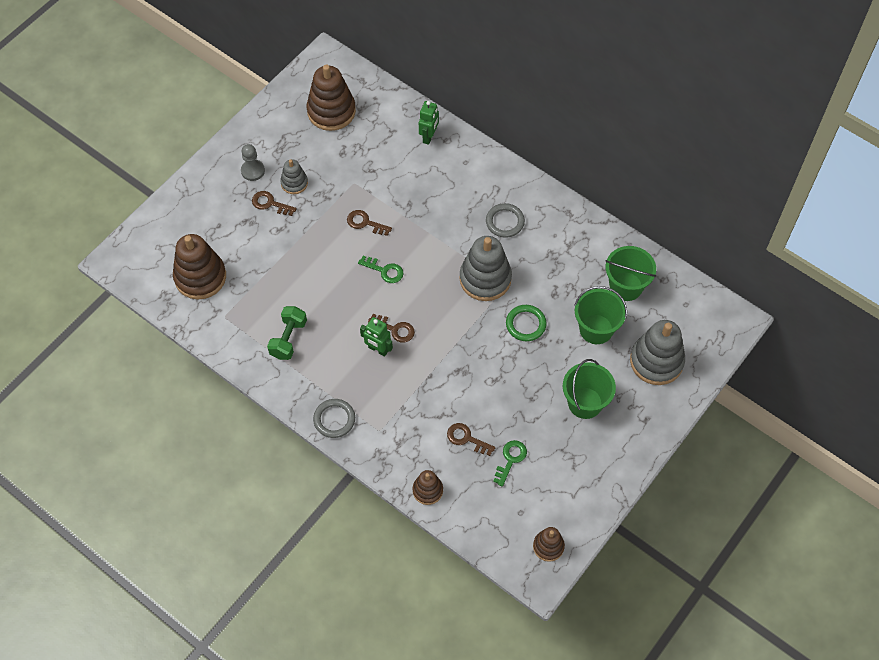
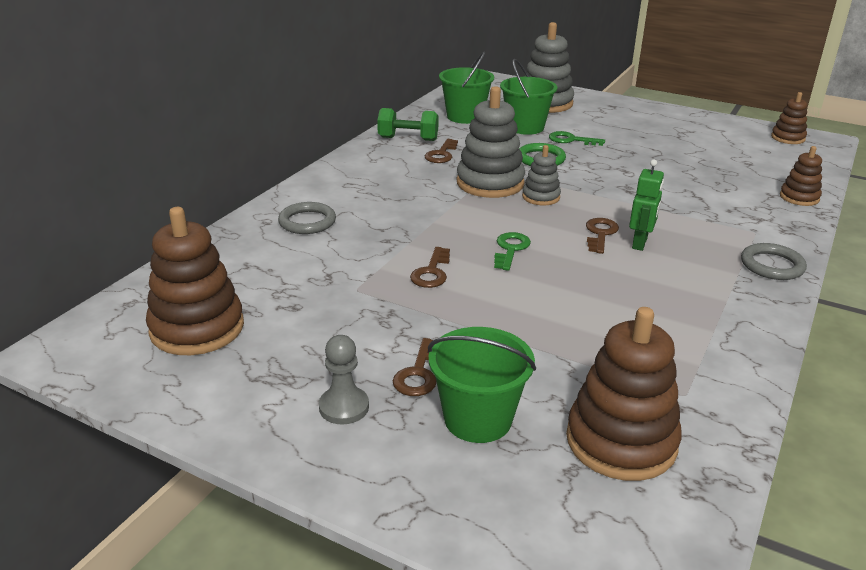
camera: 100 degrees left, 30 degrees down
green dumbbell [267,306,307,360] -> green dumbbell moved to [377,108,439,141]
grey stacking toy [280,159,308,194] -> grey stacking toy moved to [522,145,561,205]
green robot [419,101,439,145] -> none
brown key [447,423,495,456] -> brown key moved to [425,139,458,163]
grey ring [486,203,525,238] -> grey ring moved to [278,202,336,234]
green key [493,440,527,487] -> green key moved to [549,131,605,146]
green bucket [563,359,616,419] -> green bucket moved to [428,327,536,443]

